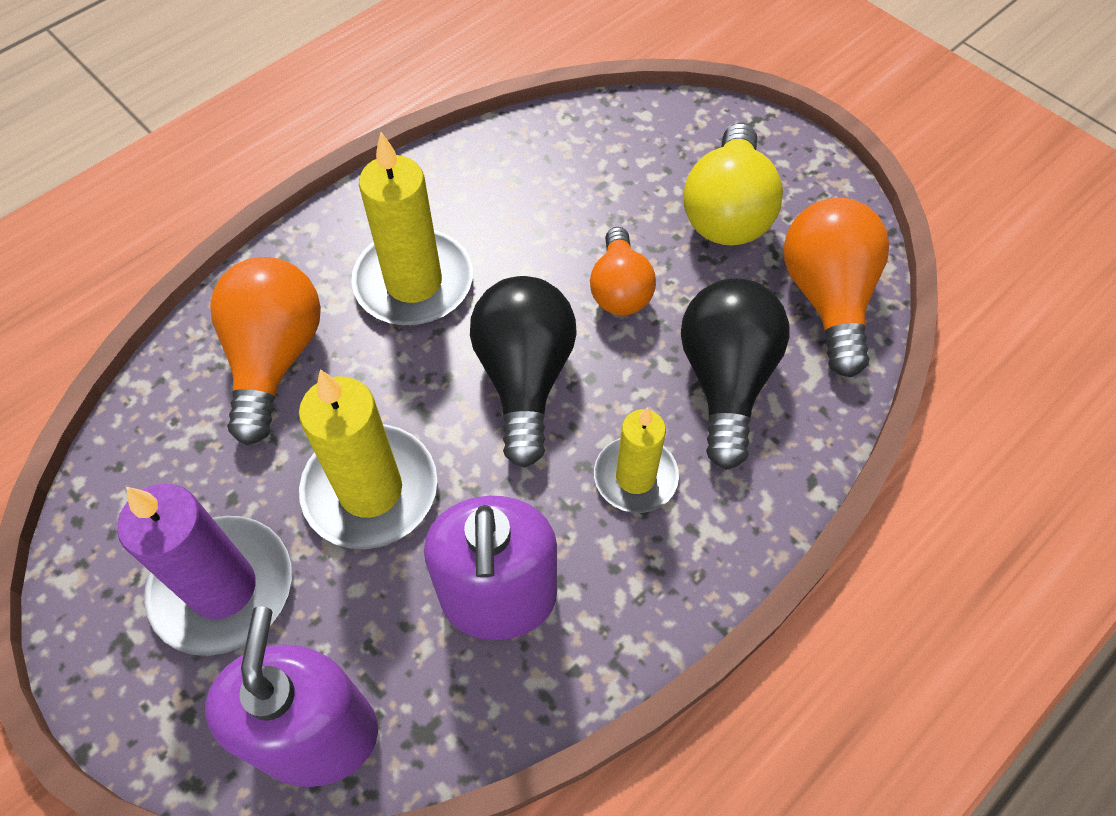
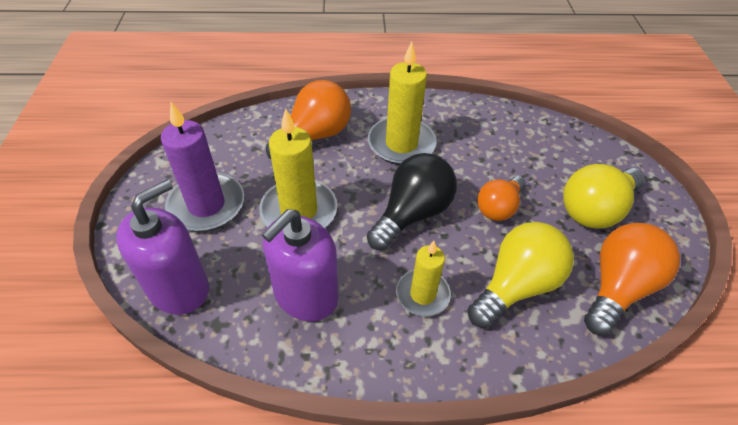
camera: 40 degrees right, 10 degrees down
black light bulb [681,278,789,470] -> yellow light bulb [468,222,574,328]

